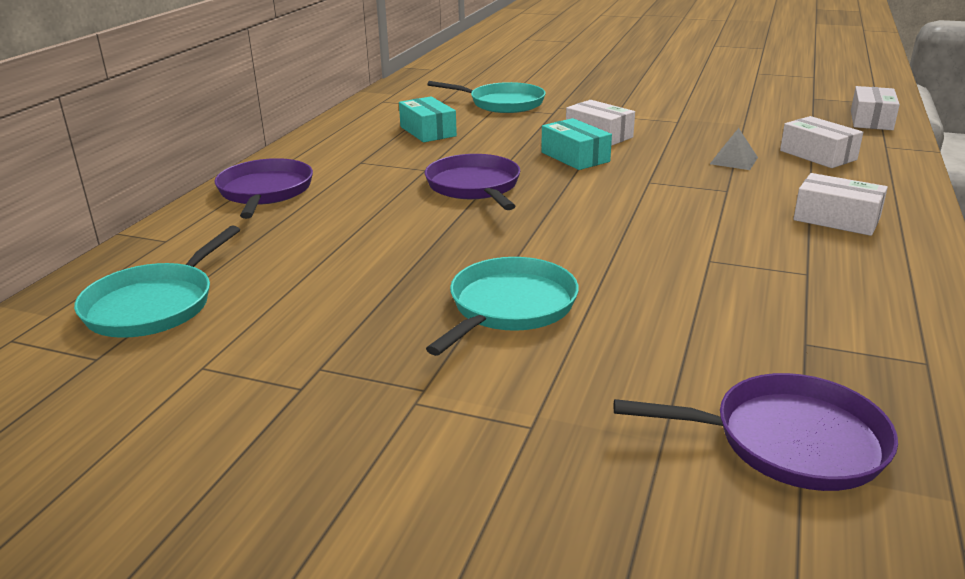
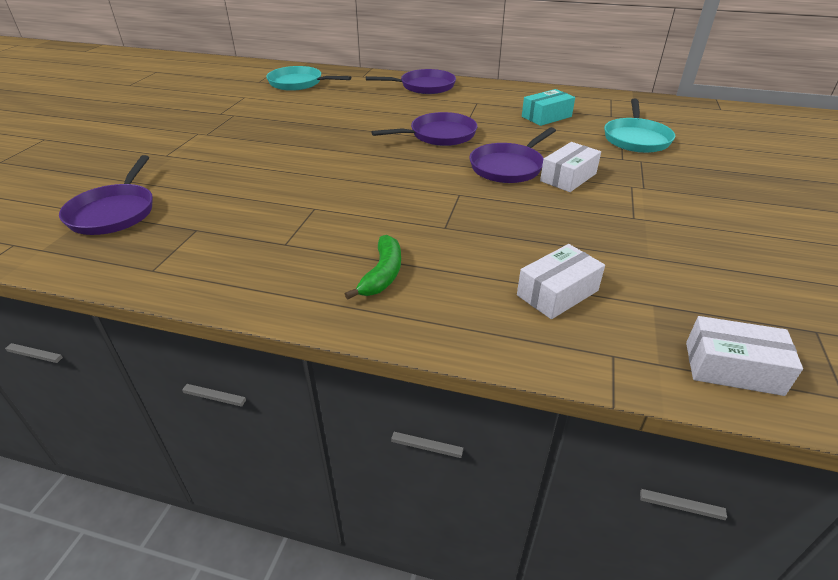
camera: 85 degrees right, 10 degrees up
turquoise pan [426,257,579,356] -> none
turquoise box [541,118,612,170] -> purple pan [469,127,556,183]
grey pyramid [710,128,758,170] -> none
white box [793,173,888,236] -> green banana [345,235,401,299]

